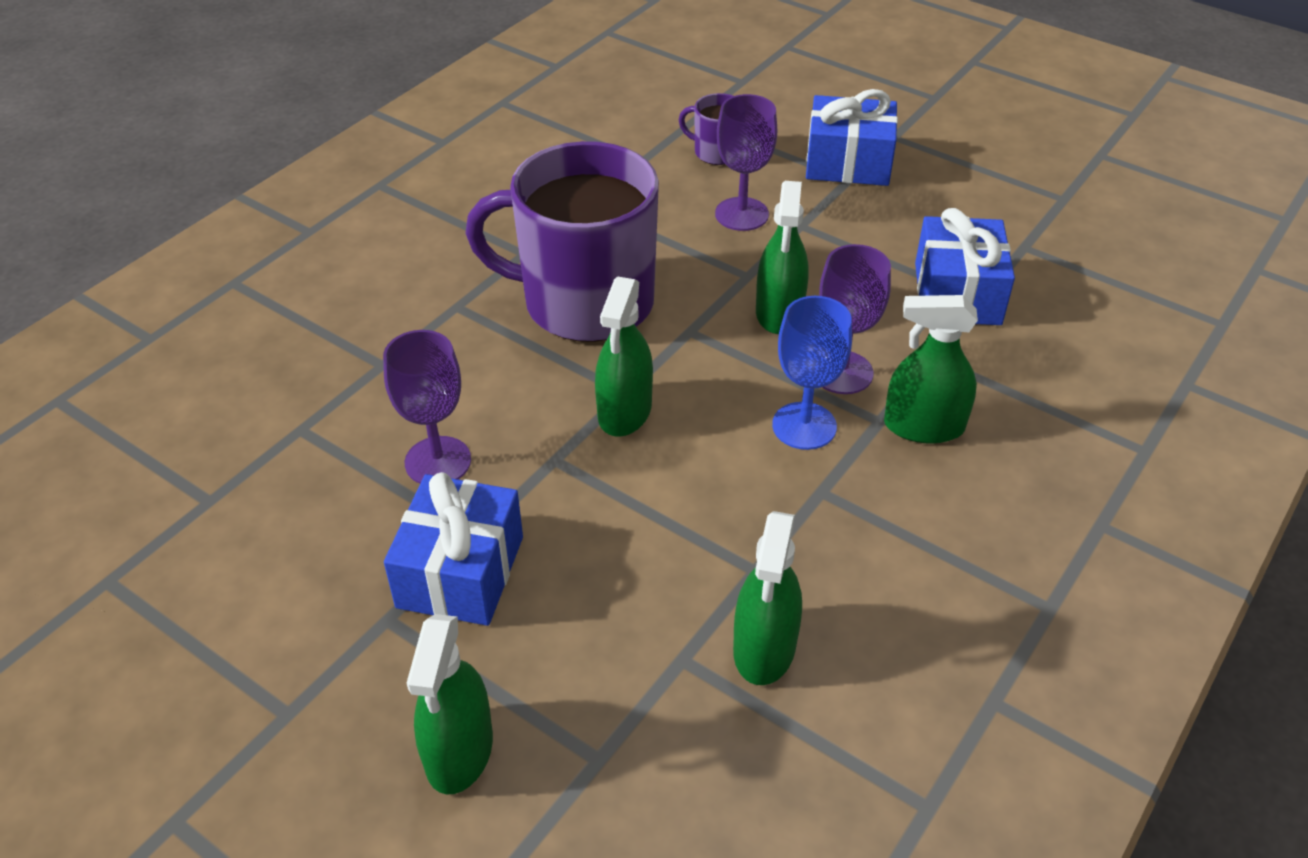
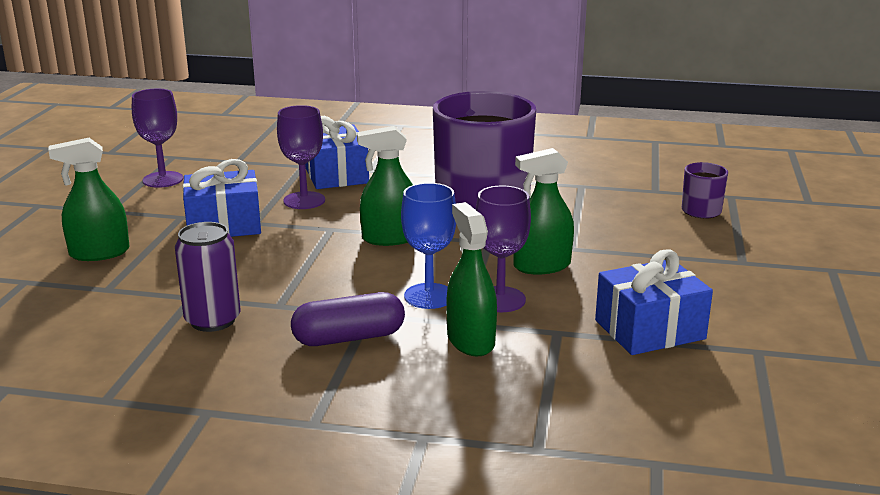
camera: 65 degrees right, 20 degrees down
purple goblet [715,94,777,231] -> purple goblet moved to [132,89,183,188]
green spray bottle [733,511,802,685] -> purple can [175,222,241,332]
blue gift [806,89,898,186] -> blue gift moved to [305,116,369,189]
none -> purple capsule [291,292,405,346]

